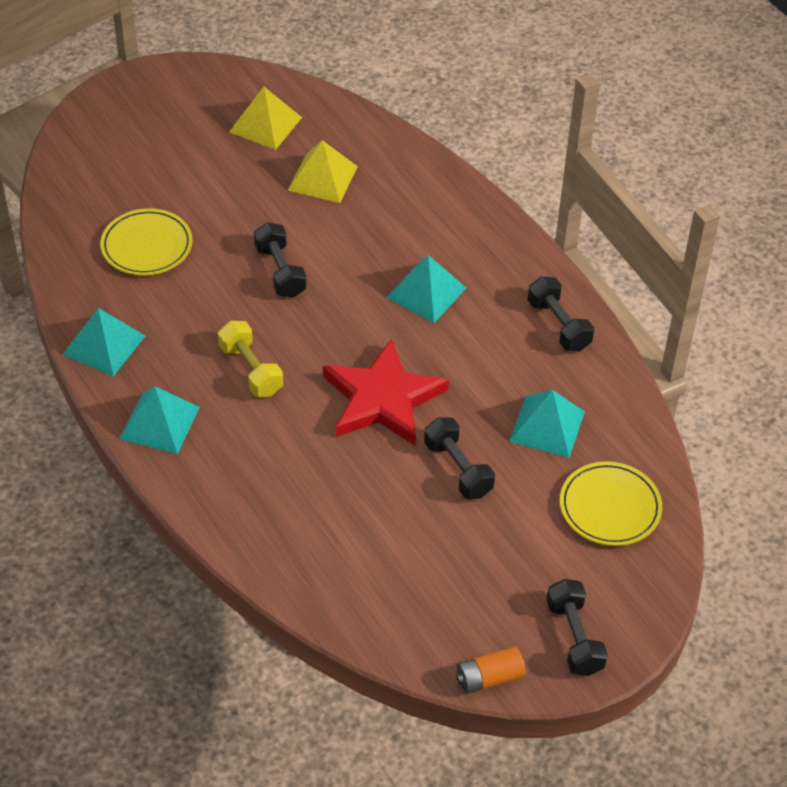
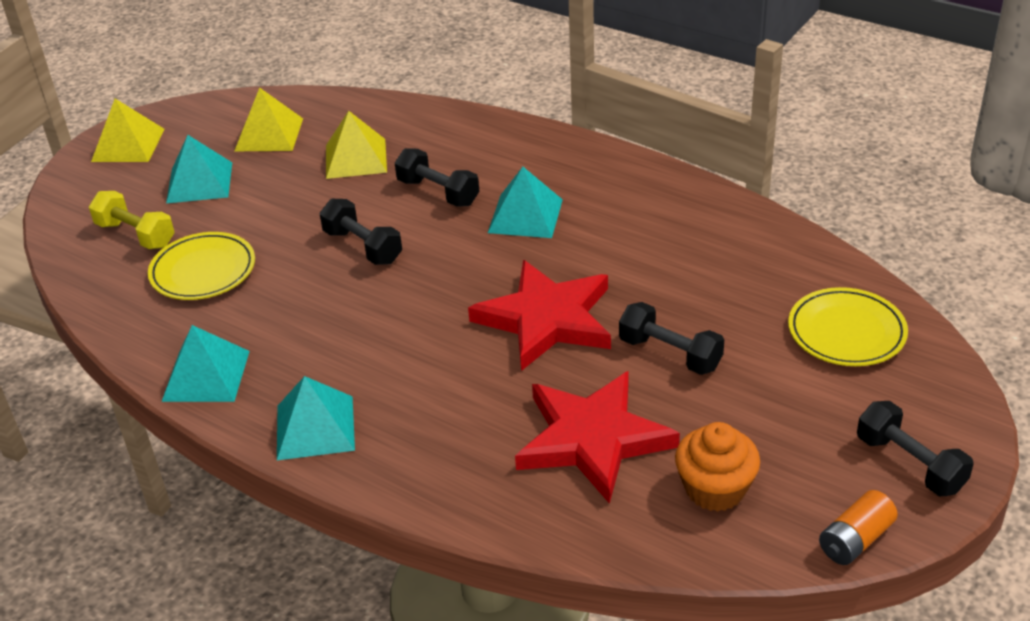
camera: 20 degrees left, 10 degrees down
yellow dumbbell [218,321,283,397] -> yellow dumbbell moved to [89,191,175,249]
turquoise pyramid [509,390,585,458] -> turquoise pyramid moved to [166,135,232,203]
black dumbbell [528,276,594,351] -> black dumbbell moved to [395,148,479,207]
none -> yellow pyramid [91,99,165,162]
none -> red star [515,371,680,504]
none -> orange cupcake [675,422,760,512]

